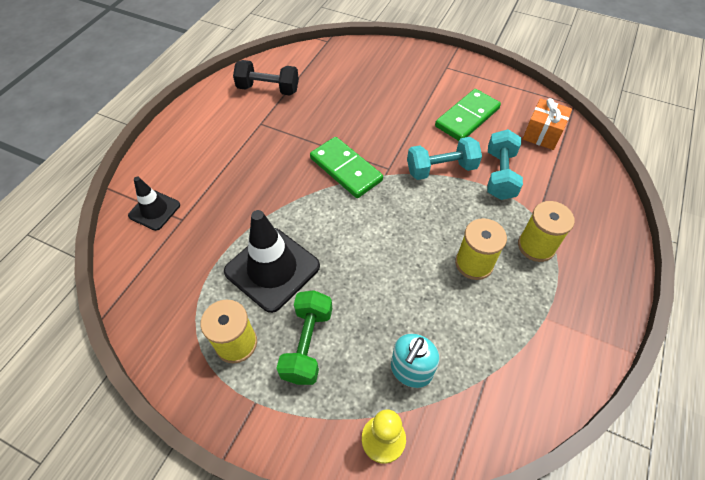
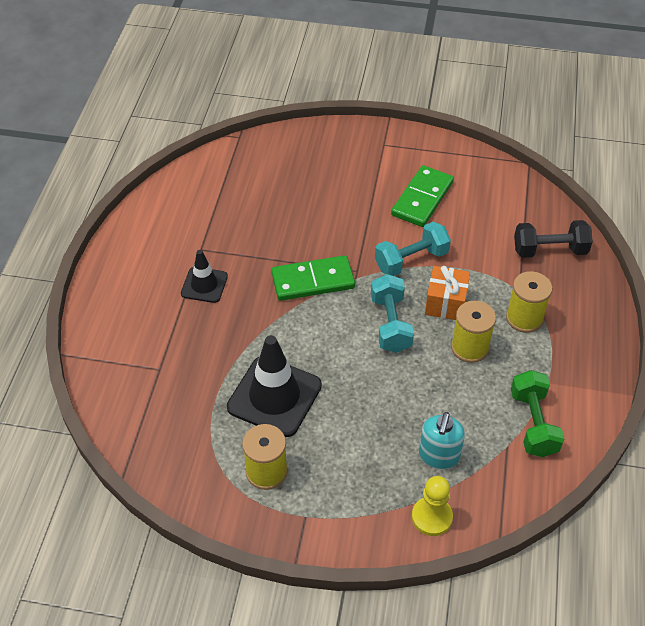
camera: 15 degrees left, 5 degrees down
black traffic cone [128,177,180,231] -> black traffic cone moved to [181,250,228,303]
black dumbbell [233,60,299,95] -> black dumbbell moved to [514,220,593,258]
green dumbbell [276,290,332,385] -> green dumbbell moved to [511,370,564,457]
green domino [310,137,383,198] -> green domino turned 45 degrees counterclockwise [271,255,355,301]
turquoise dumbbell [487,129,523,200] -> turquoise dumbbell moved to [371,274,414,353]
orange gift [523,98,572,150] -> orange gift moved to [425,266,470,320]

